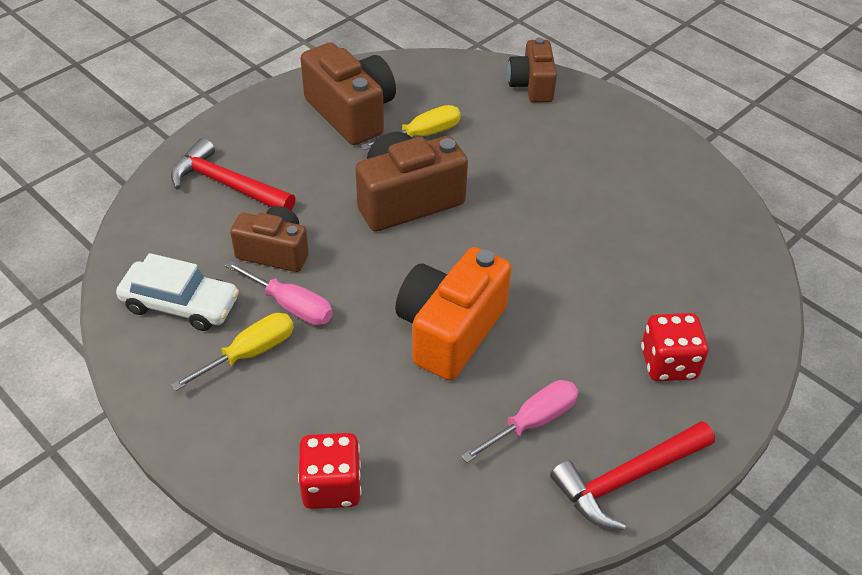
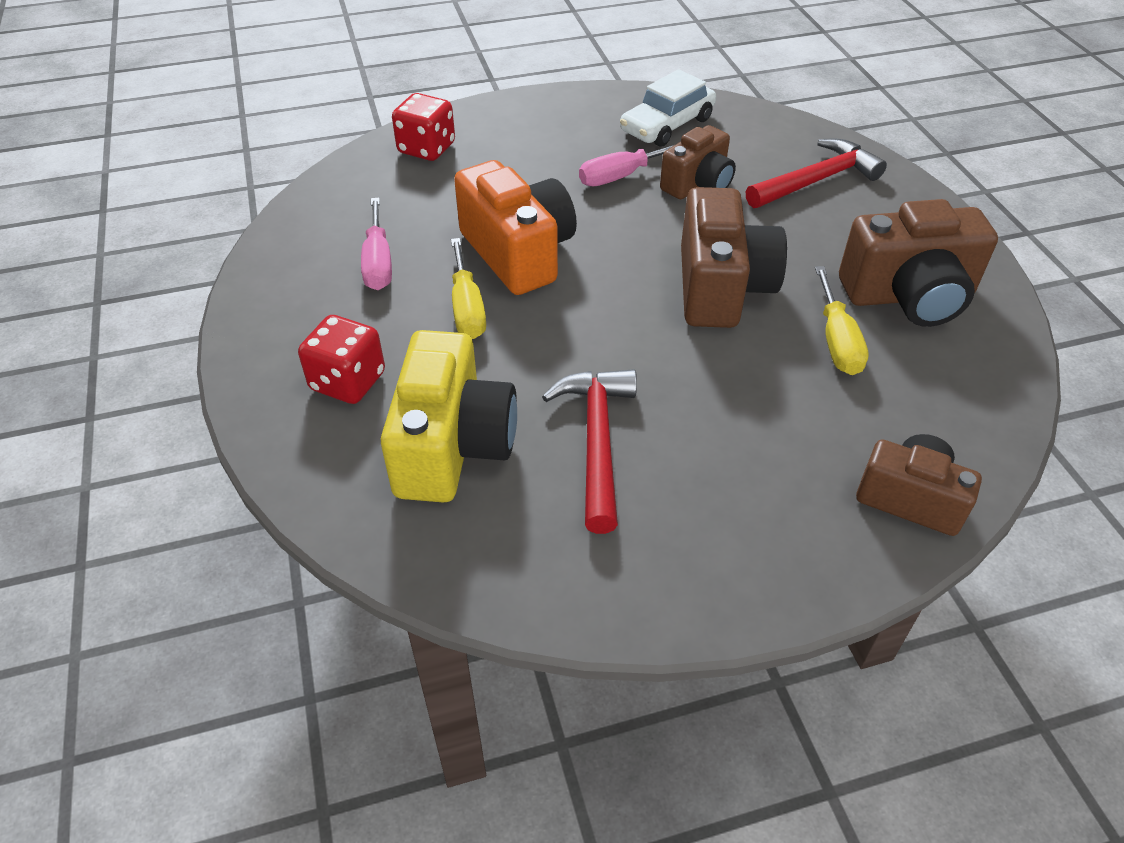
camera: 120 degrees right, 0 degrees up
yellow screwdriver [171,313,294,391] -> yellow screwdriver moved to [451,238,486,339]
red hammer [550,421,715,530] -> red hammer moved to [542,369,637,534]
none -> yellow camera [381,330,517,503]

